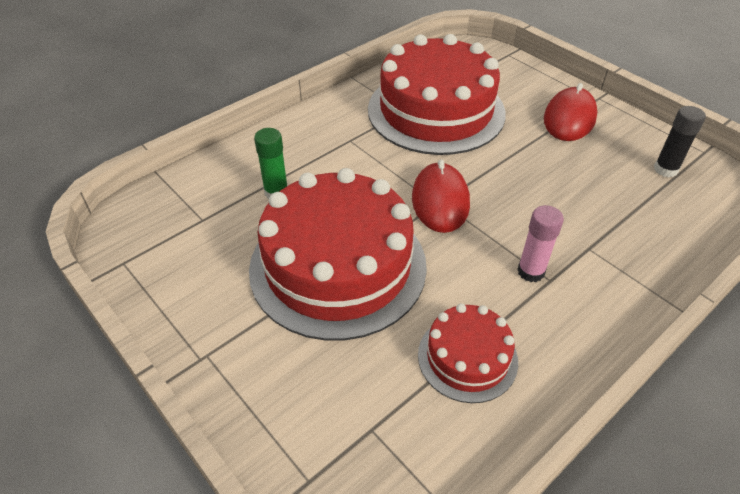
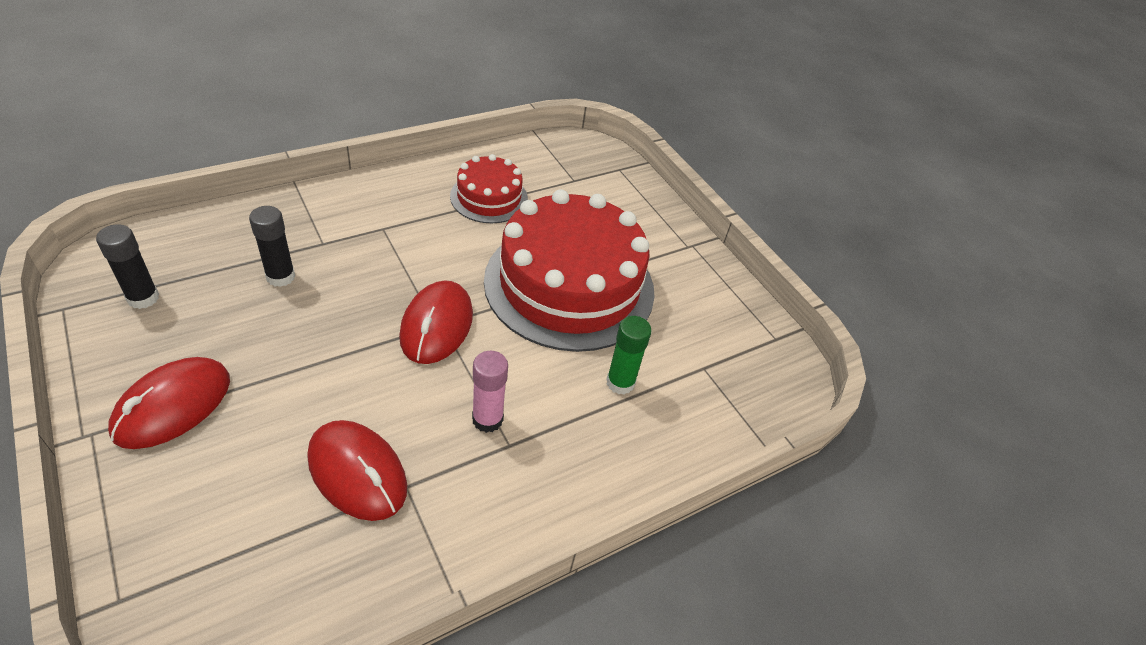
camera: 175 degrees left, 0 degrees up
red cake [368,34,506,155] -> red mouse [307,420,407,521]
pink glue stick [517,205,564,282] -> pink glue stick moved to [472,351,508,433]
none -> black glue stick [249,206,295,287]

